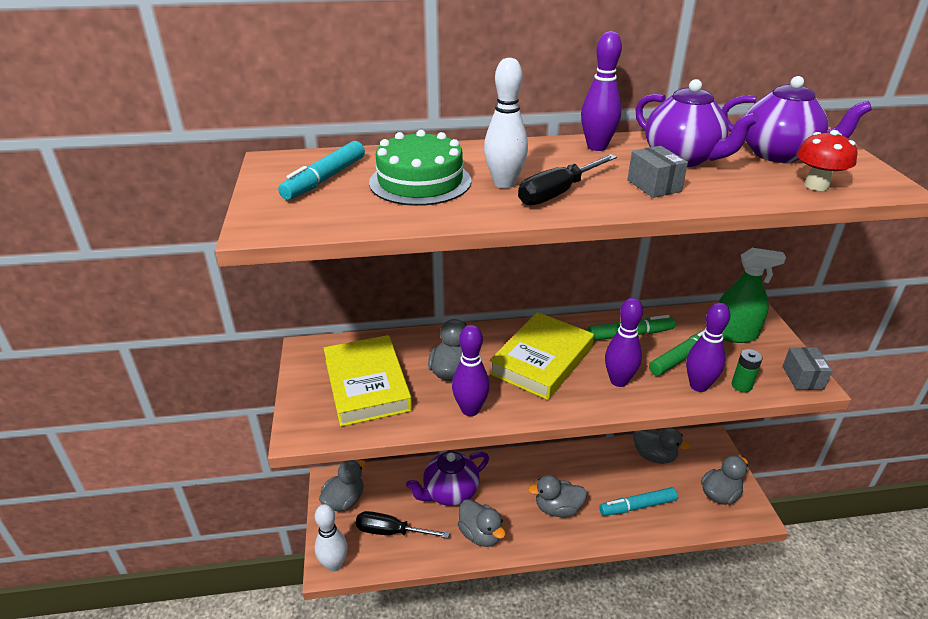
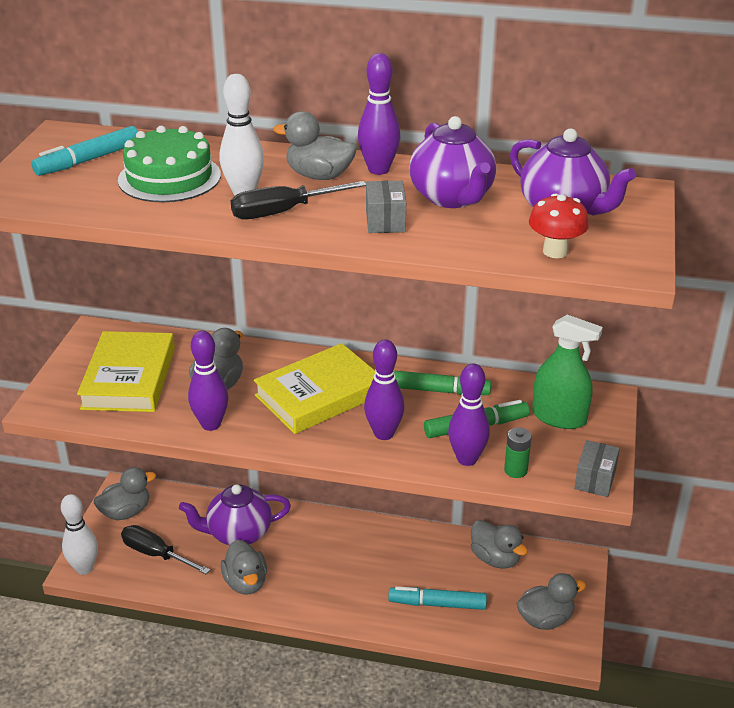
camera: 20 degrees right, 0 degrees up
grey duck [528,475,587,517] -> grey duck moved to [273,111,357,180]

